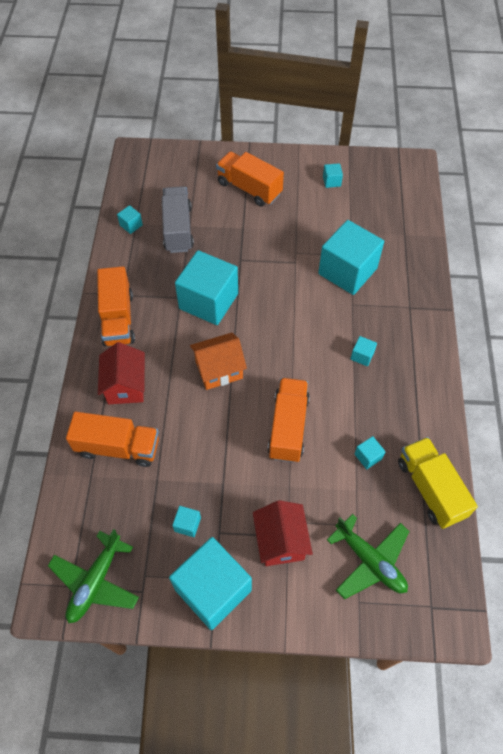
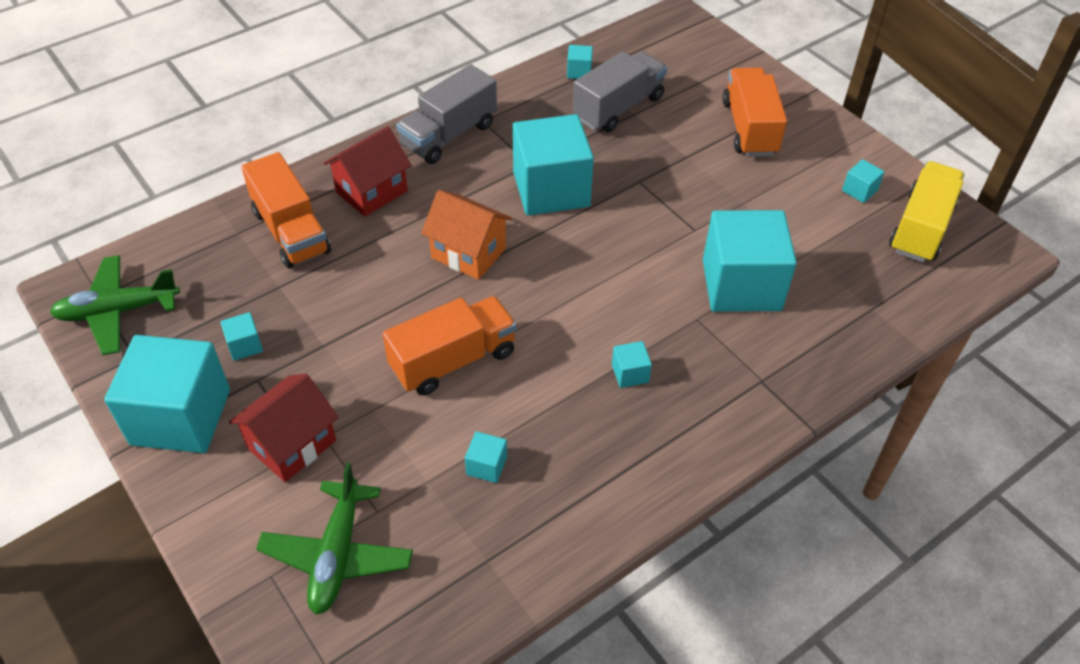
camera: 50 degrees right, 10 degrees down
orange truck [97,266,135,346] -> grey truck [396,64,497,164]
yellow truck [398,437,478,529] -> yellow truck moved to [889,161,964,263]

